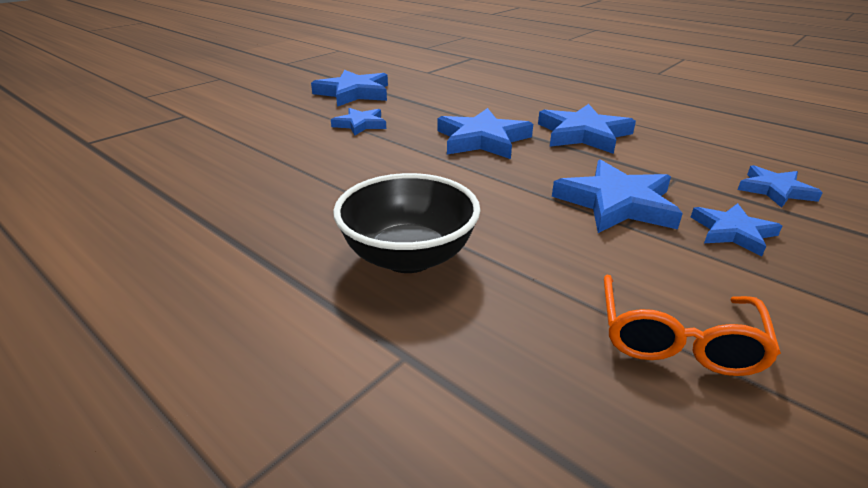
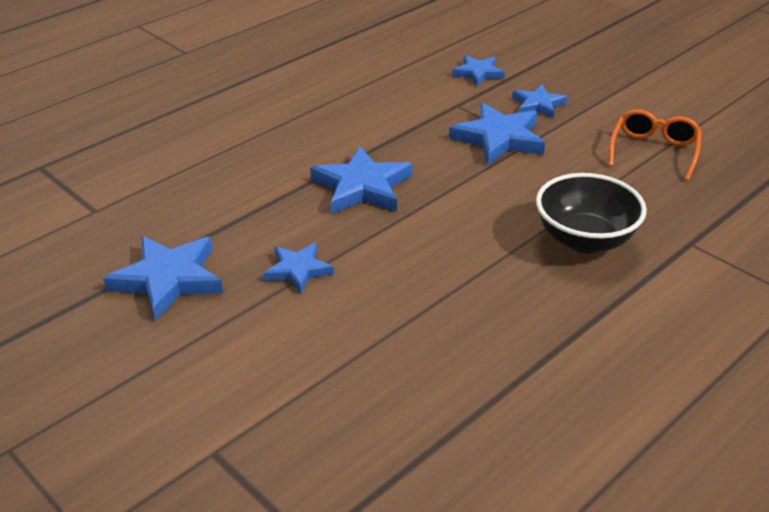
camera: 85 degrees left, 5 degrees up
blue star [538,104,636,154] -> none
orange glasses [604,274,781,376] -> orange glasses turned 90 degrees counterclockwise [608,109,702,181]

